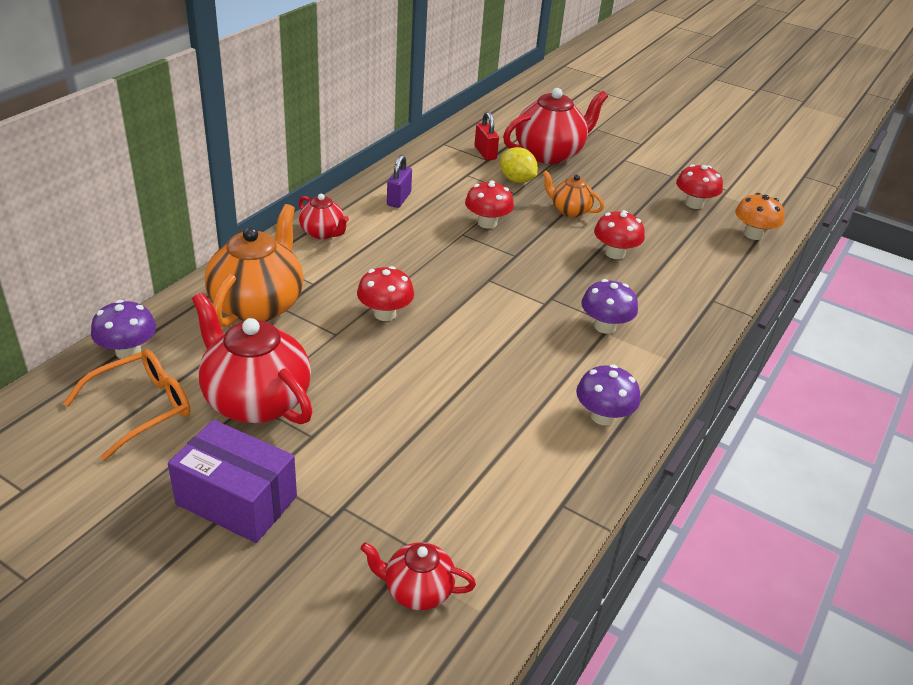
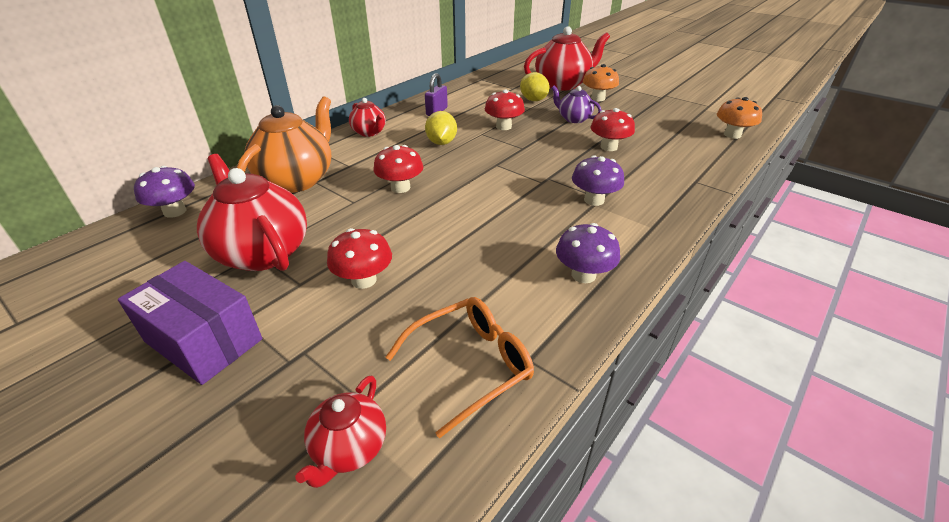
camera: 10 degrees right, 0 degrees up
orange glasses [63,349,190,461] -> orange glasses moved to [386,297,534,439]
red teapot [360,542,476,610] -> red teapot turned 90 degrees counterclockwise [295,375,386,488]
red padlock [474,112,499,160] -> none
orange teapot [542,171,604,217] -> purple teapot [551,86,601,123]
red mushroom [676,164,723,209] -> red mushroom moved to [327,228,392,289]
none -> yellow lemon [425,111,457,145]
none -> orange mushroom [583,64,619,101]

